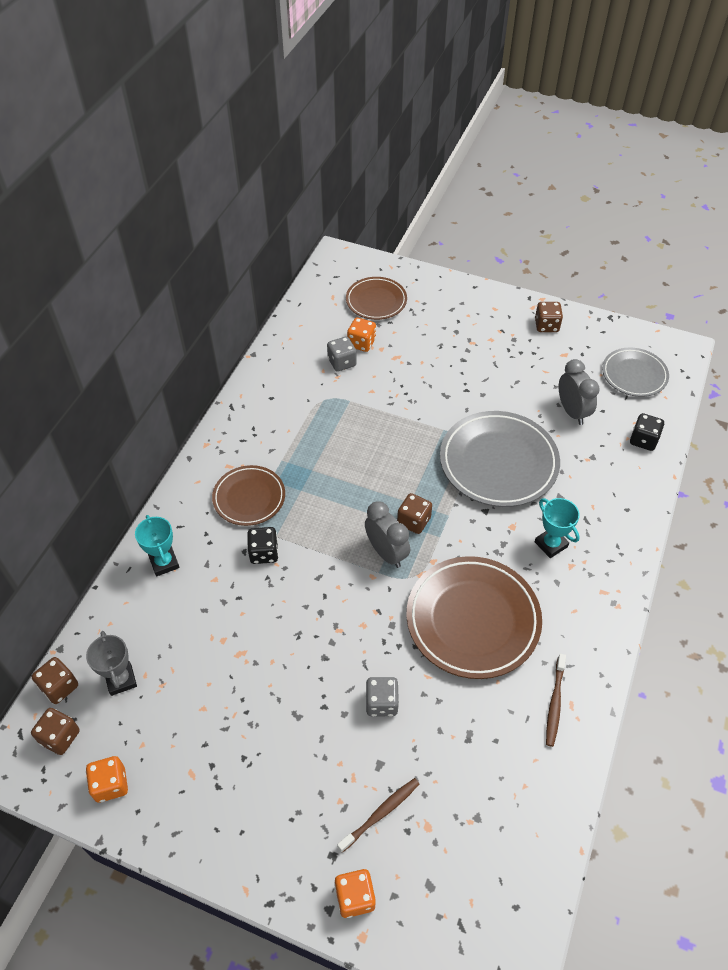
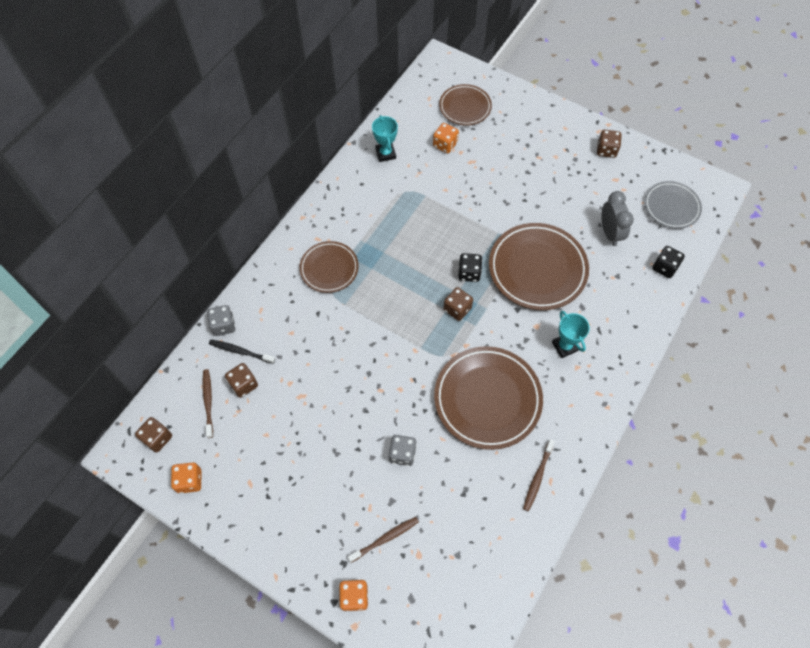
camera: 10 degrees right, 10 degrees up
brown dice [32,657,78,704] -> brown dice moved to [225,363,258,398]
grey trophy [86,631,137,696] -> brown toothbrush [203,369,213,438]
turquoise trophy [135,515,179,577] -> turquoise trophy moved to [372,115,398,162]
black dice [247,527,278,564] -> black dice moved to [458,253,482,282]
grey dice [327,336,357,372] -> grey dice moved to [207,305,235,336]
grey clock [365,501,410,568] -> none
grey plate [440,411,560,507] -> brown plate [489,223,589,310]
none -> black toothbrush [209,339,275,364]

